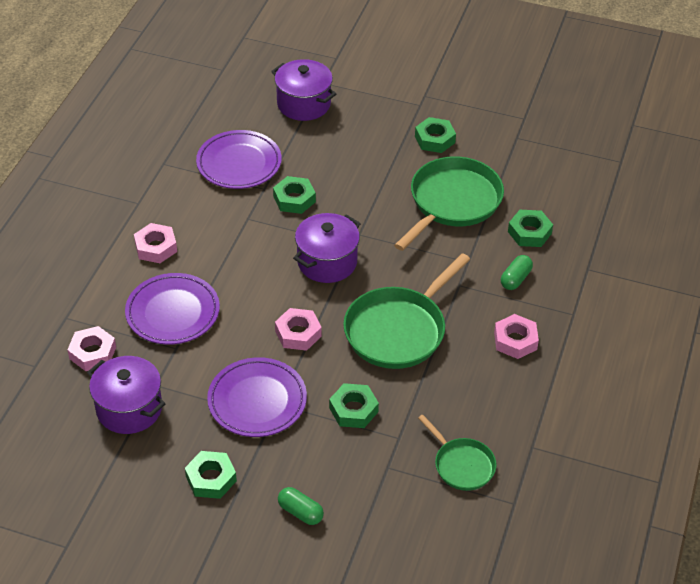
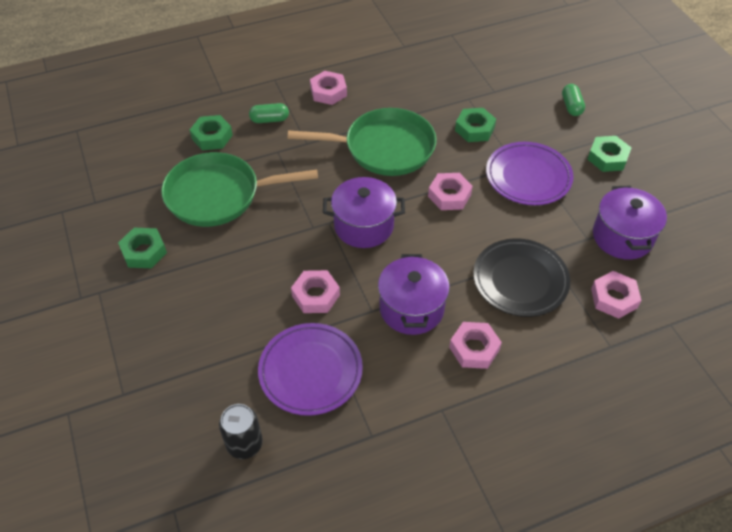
camera: 130 degrees left, 5 degrees up
purple plate [125,273,220,345] -> black plate [473,238,570,317]
purple pot [271,59,336,121] -> purple pot moved to [378,254,450,335]
green nut [273,176,316,214] -> pink nut [291,270,340,313]
green pan [418,415,496,491] -> none
none -> black can [219,404,263,459]

